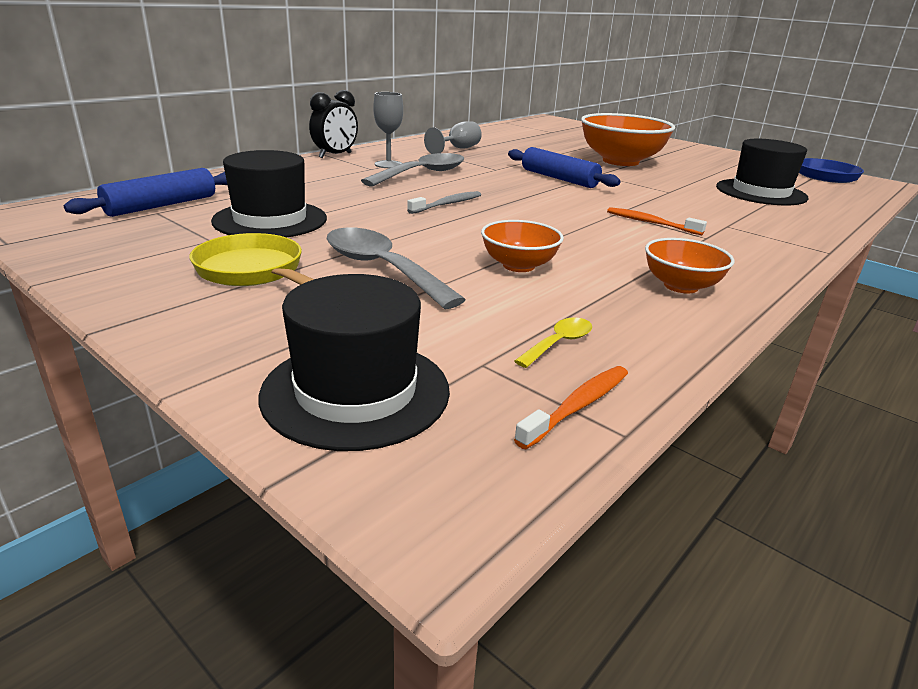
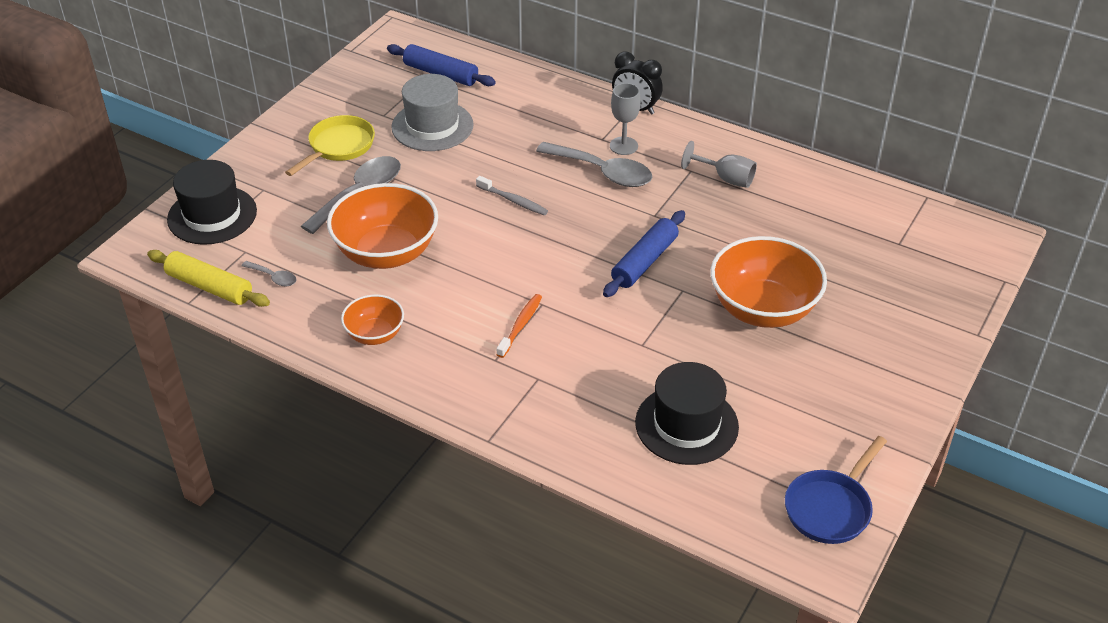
camera: 80 degrees right, 15 degrees up
black hat [211,150,327,238] -> grey hat [391,74,474,151]
orange bowl [481,220,564,272] -> orange bowl [327,183,438,269], size x1.86
yellow spoon [514,317,592,368] -> grey spoon [241,261,296,287]
orange toothbrush [514,366,628,449] -> yellow rolling pin [147,250,270,307]

